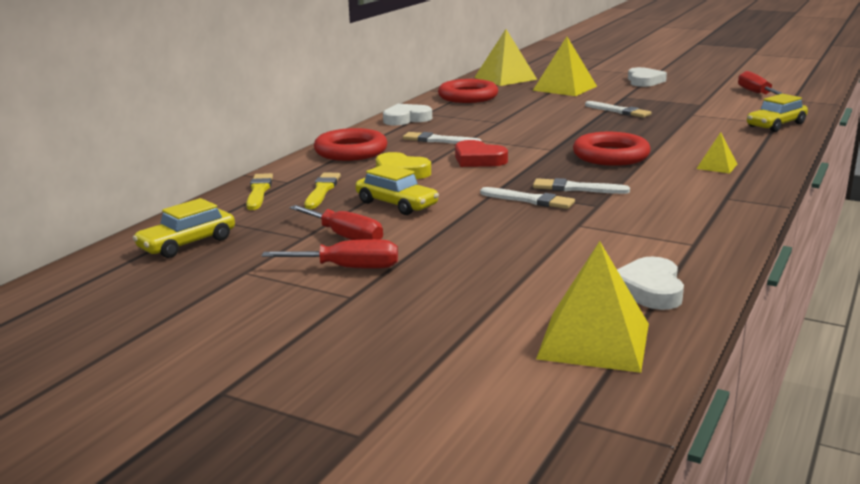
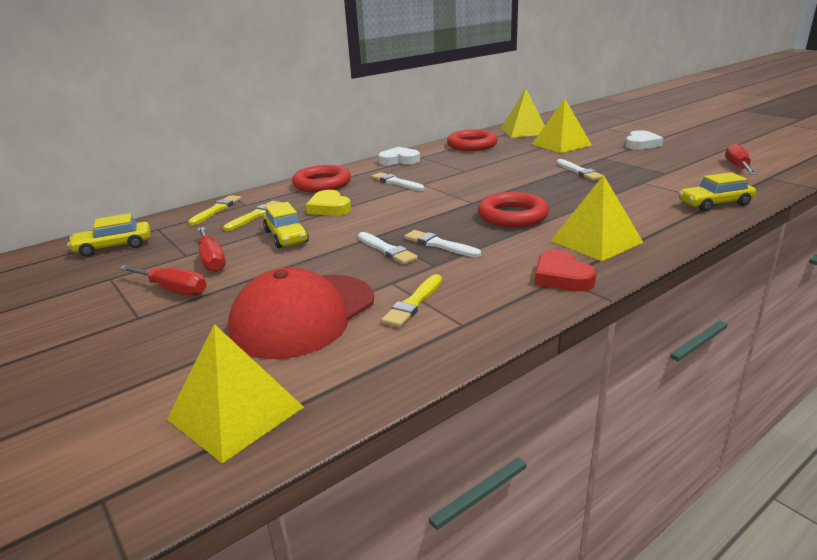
camera: 25 degrees right, 5 degrees up
red heart [455,140,508,167] -> red heart moved to [535,250,596,291]
white heart [617,257,684,310] -> none
yellow pyramid [696,132,737,174] -> yellow pyramid [551,175,643,261], size x1.97
none -> red cap [228,267,374,359]
none -> yellow brush [381,274,442,327]

